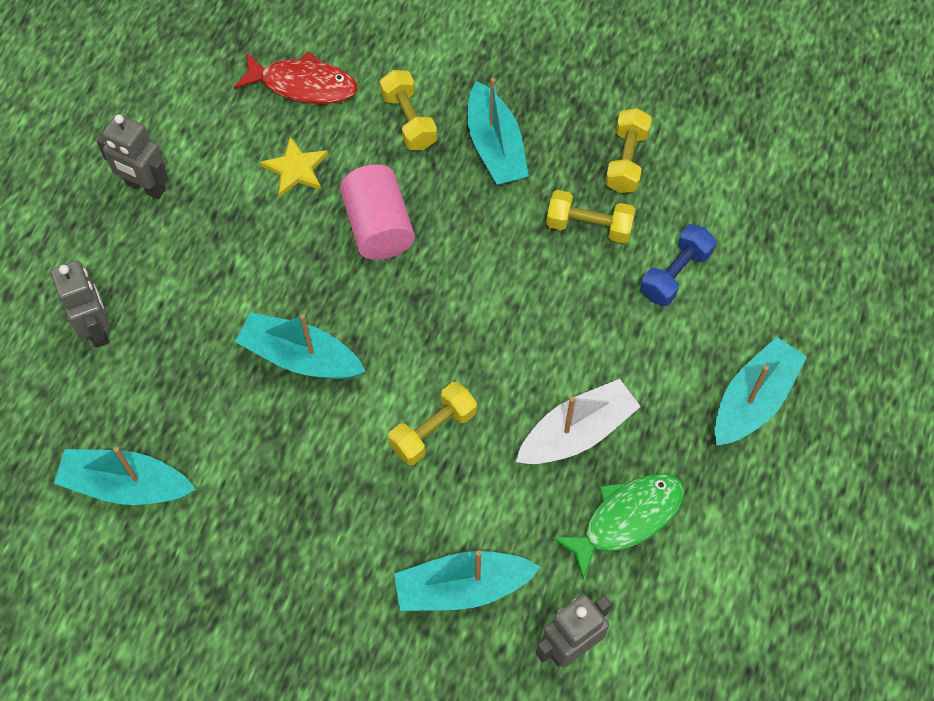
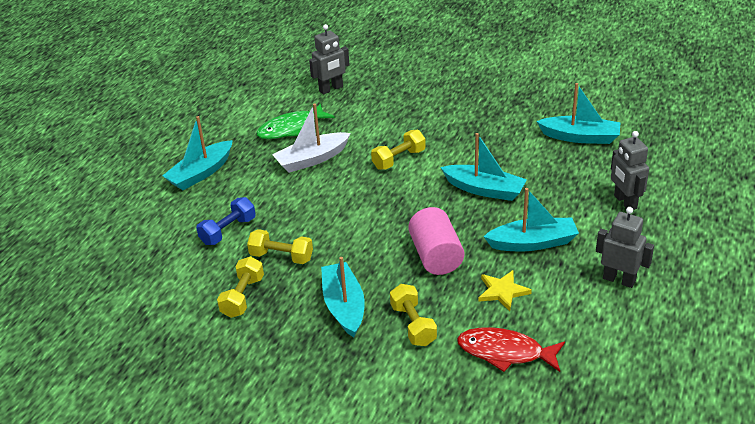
camera: 175 degrees left, 25 degrees down
turquoise boat [394,550,540,611] -> turquoise boat moved to [483,188,579,251]

